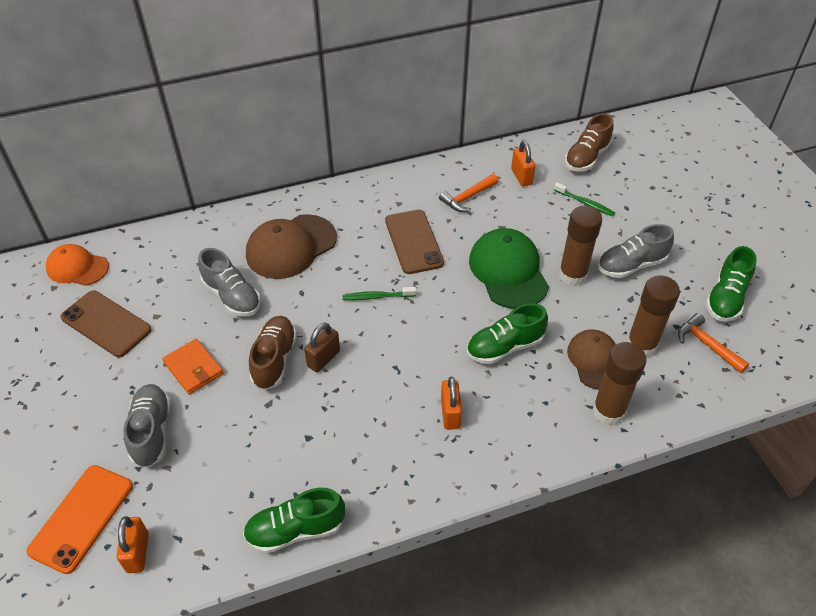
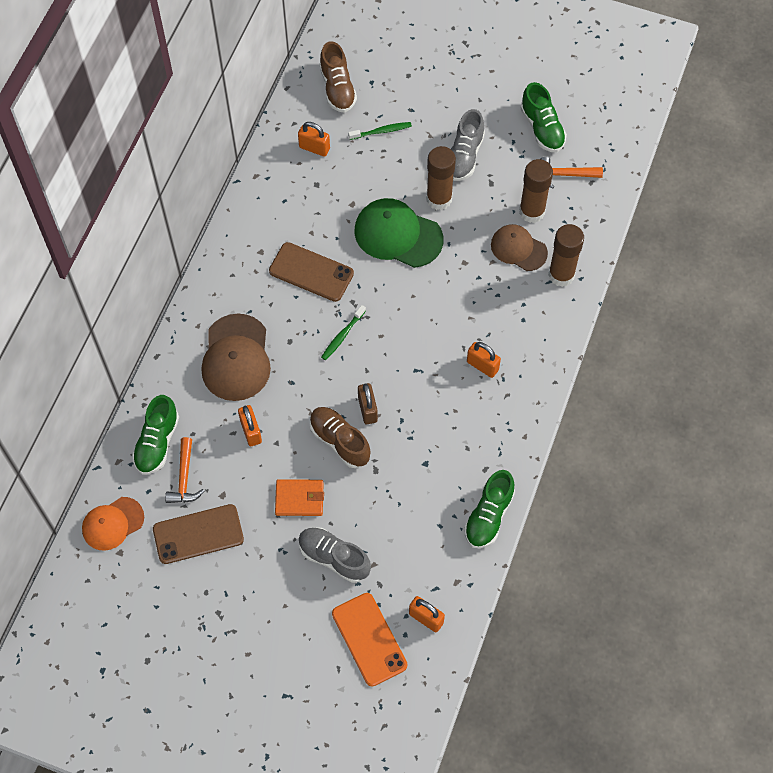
camera: 50 degrees left, 15 degrees up
grey shoe [198,248,261,316] -> orange padlock [238,405,262,446]
orange hammer [439,174,498,212] -> orange hammer moved to [165,437,204,503]
green shoe [467,303,548,364] -> green shoe moved to [132,395,179,475]

